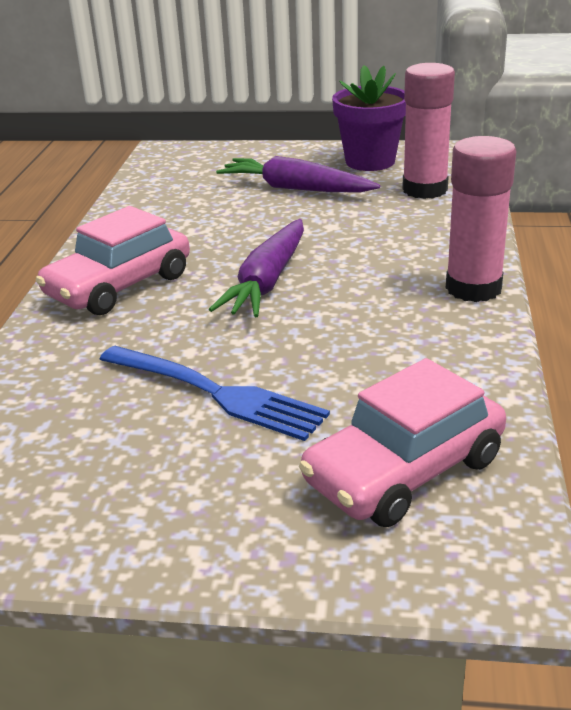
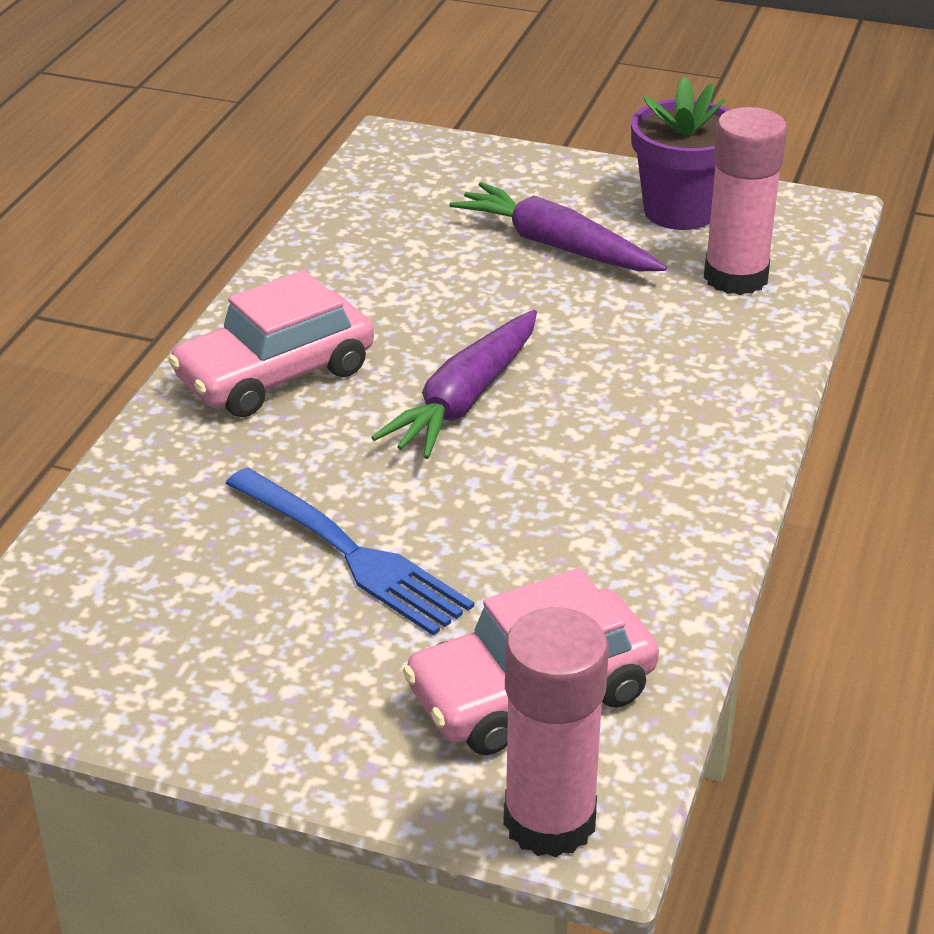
camera: 10 degrees right, 5 degrees up
pink glue stick [446,136,516,302] -> pink glue stick moved to [504,607,609,857]

